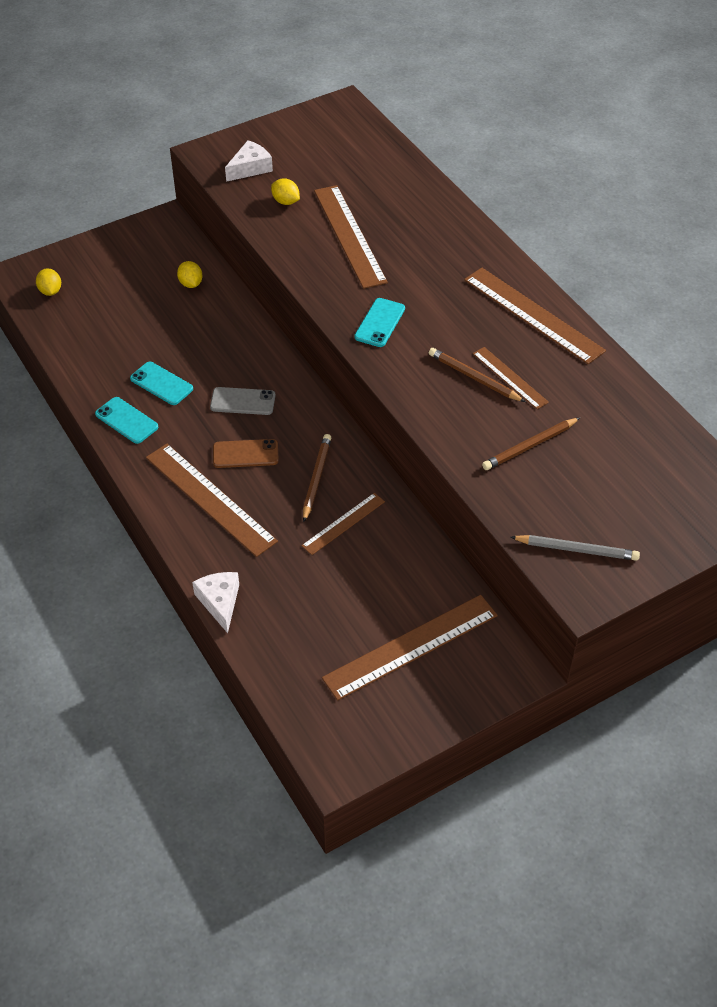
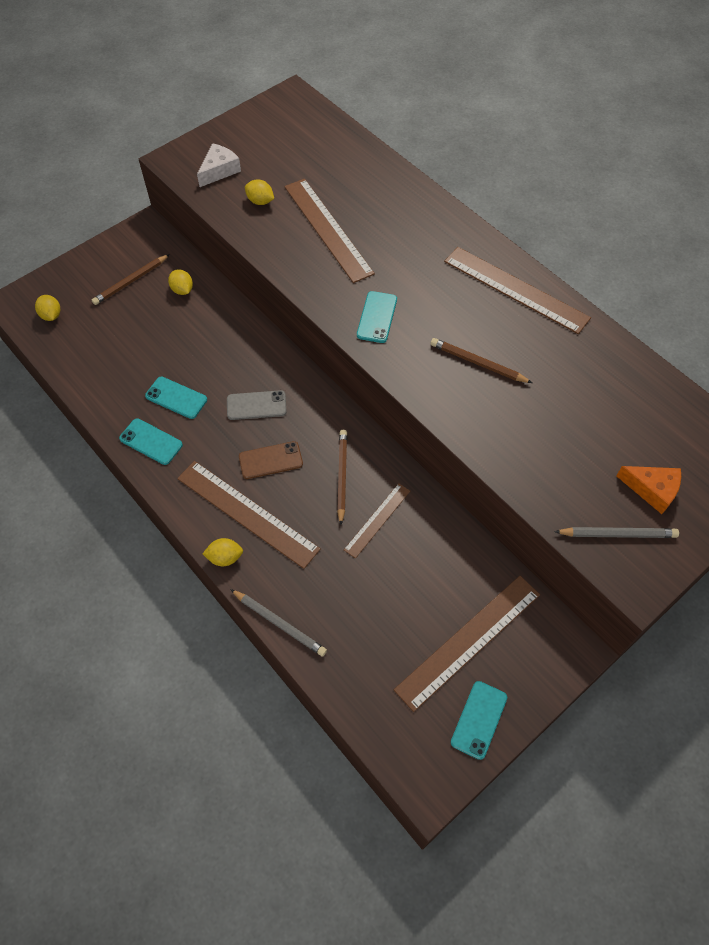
camera: 10 degrees left, 10 degrees up
white cheese [192,572,239,633] -> grey pencil [230,589,327,656]
brown ruler [473,347,549,409] -> none
brown pencil [482,418,580,470] -> brown pencil moved to [92,254,170,305]
none -> yellow lemon [202,538,243,566]
none -> turquoise phone [451,681,507,760]
none -> orange cheese [616,466,681,514]

